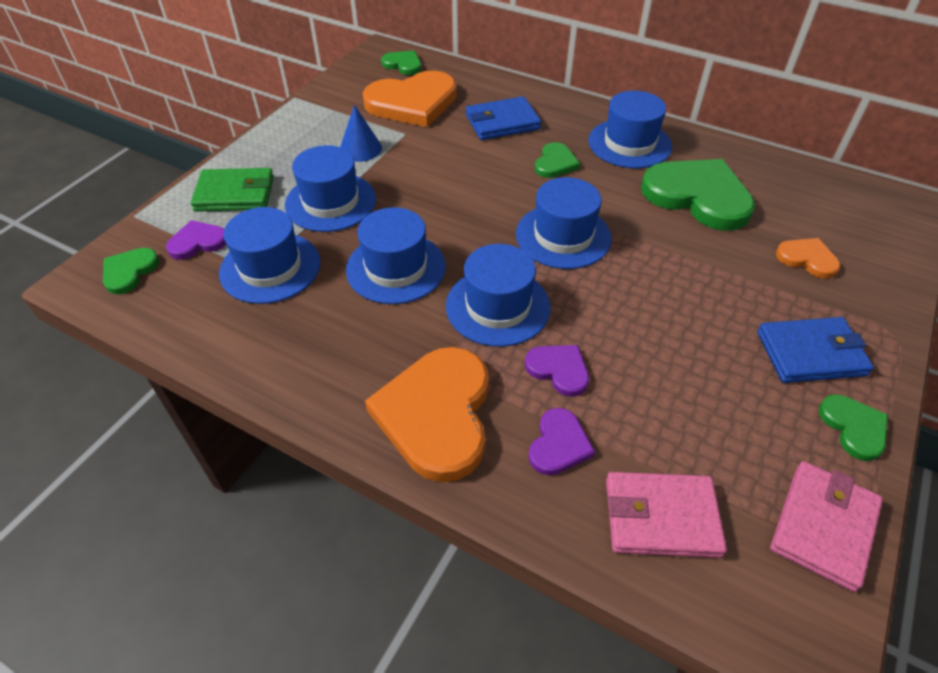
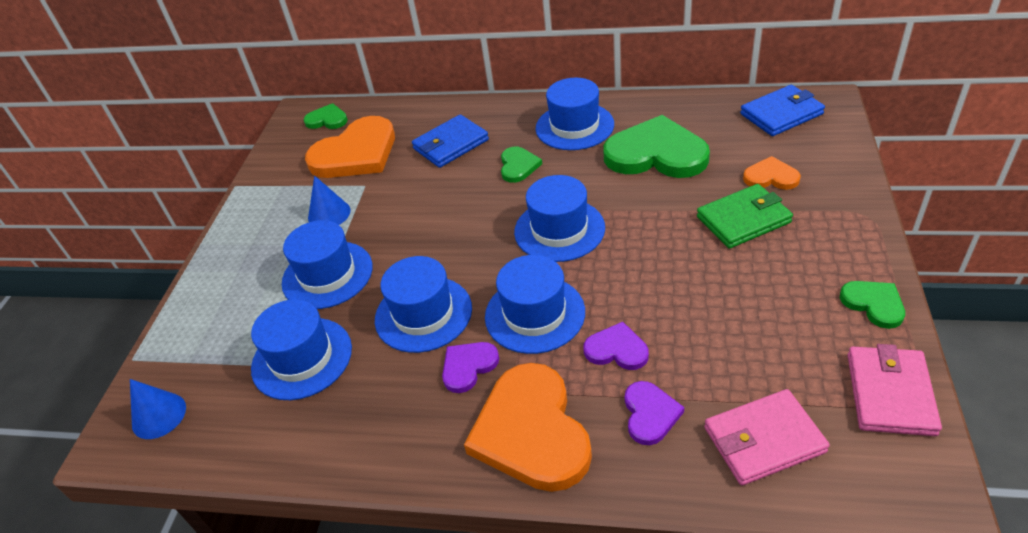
camera: 15 degrees left, 5 degrees down
green heart [103,248,159,294] -> blue cone [130,379,186,439]
purple heart [166,220,226,260] -> purple heart moved to [442,342,499,393]
green wallet [191,168,274,212] -> green wallet moved to [697,184,793,249]
blue wallet [757,317,874,383] -> blue wallet moved to [740,85,825,136]

